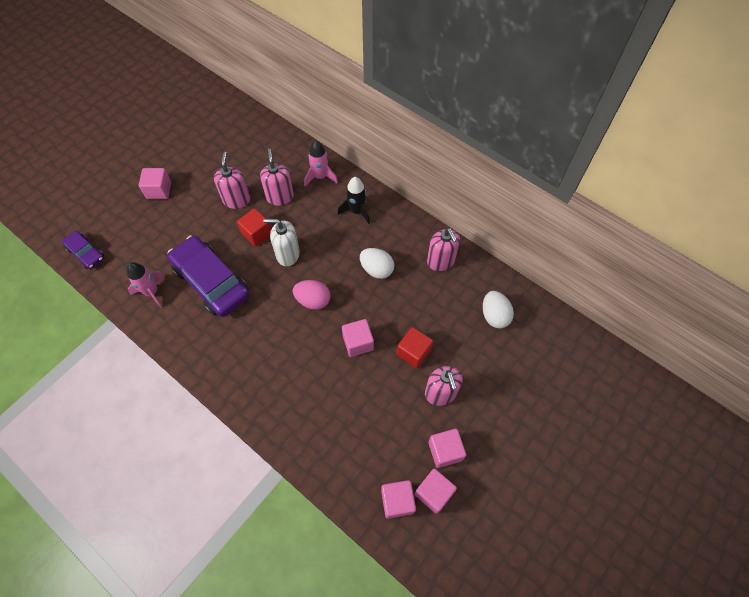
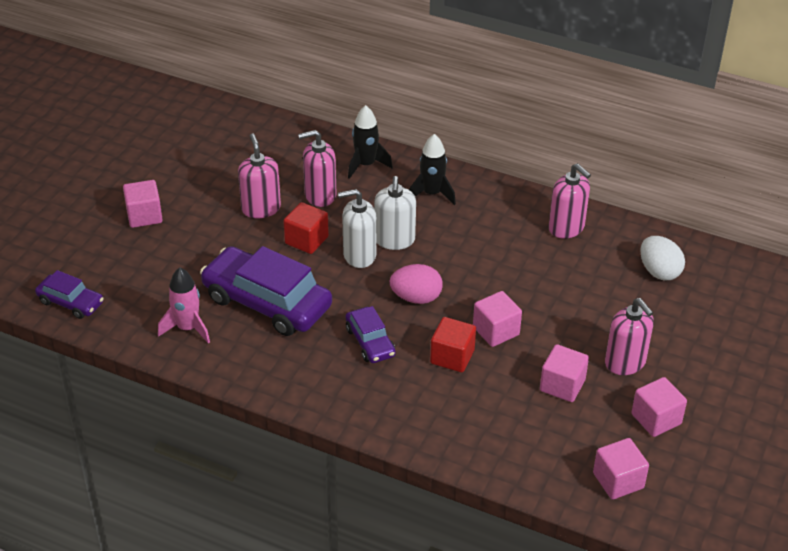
camera: 15 degrees left, 20 degrees down
pink soap dispenser [260,149,294,206] -> pink soap dispenser turned 75 degrees counterclockwise [298,130,336,207]
pink rocket [304,141,338,186] -> black rocket [348,105,393,179]
white egg [360,248,394,279] -> none
red cube [397,327,433,368] -> red cube moved to [430,317,476,372]
pink cube [415,469,457,514] -> pink cube moved to [540,344,589,402]
none -> purple car [346,306,396,363]
none -> white soap dispenser [374,176,416,250]

